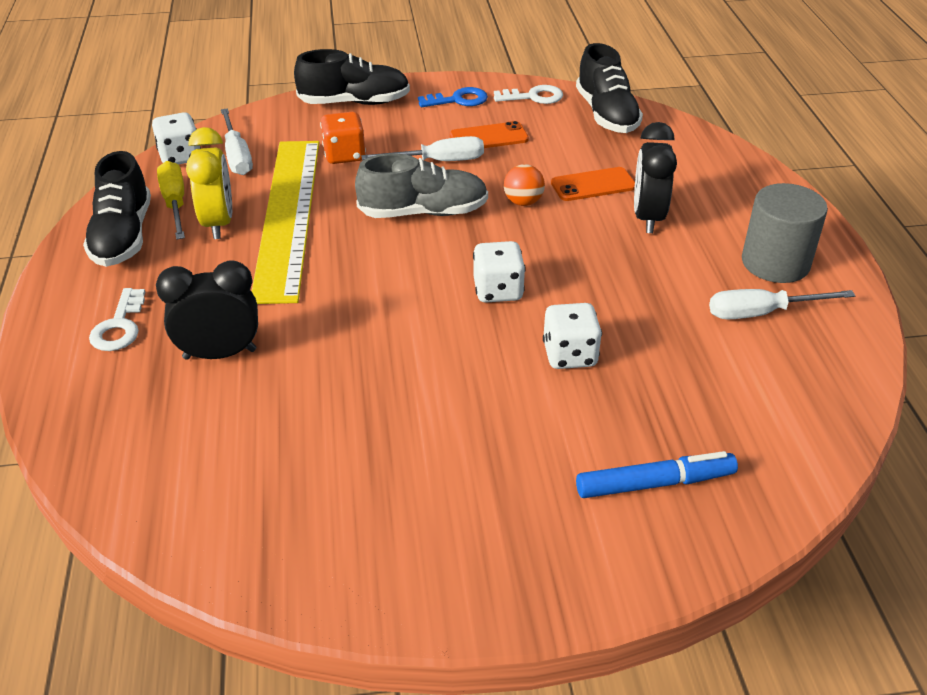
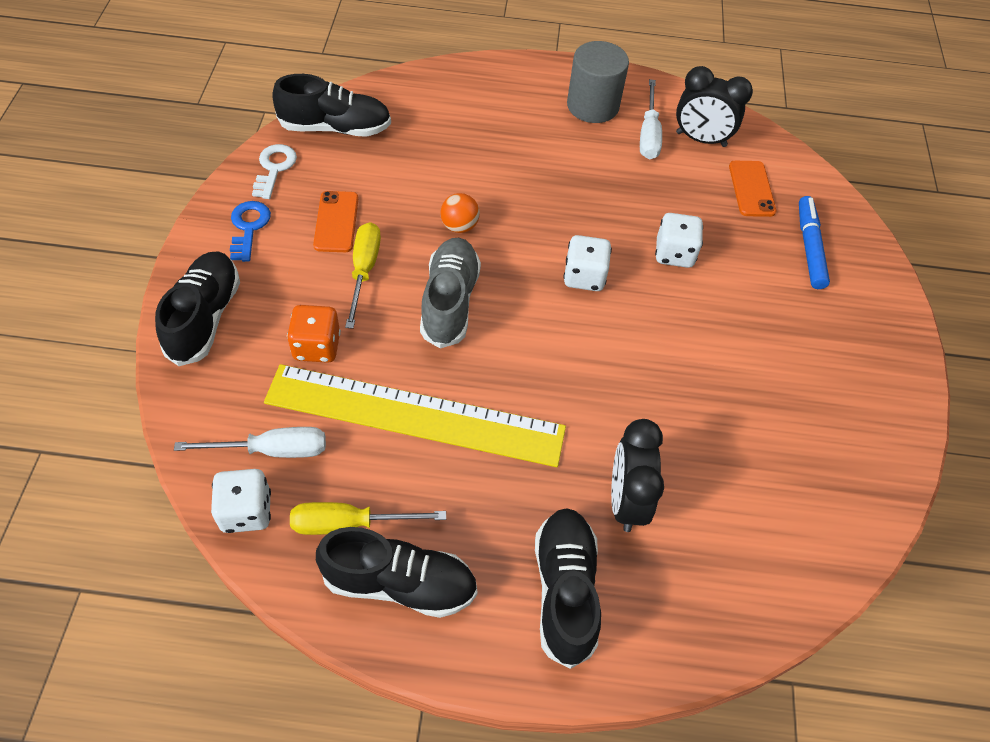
camera: 80 degrees left, 15 degrees up
white key [89,288,145,351] -> black shoe [535,508,601,669]
yellow clock [186,127,232,239] -> none
white screwdriver [361,136,484,161] -> yellow screwdriver [345,222,381,329]
orange phone [551,167,635,201] -> orange phone moved to [729,161,776,217]
black clock [634,122,677,233] -> black clock moved to [676,66,753,147]

